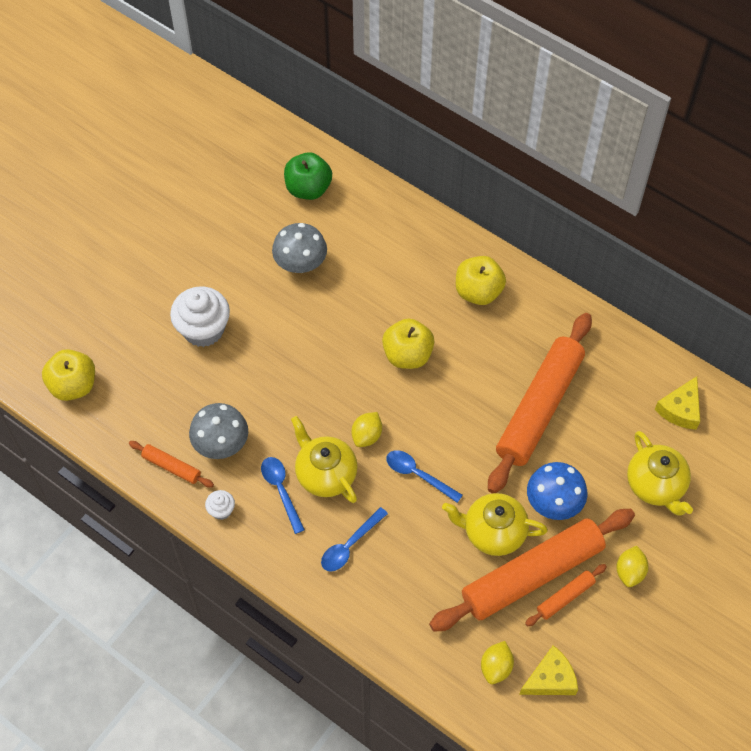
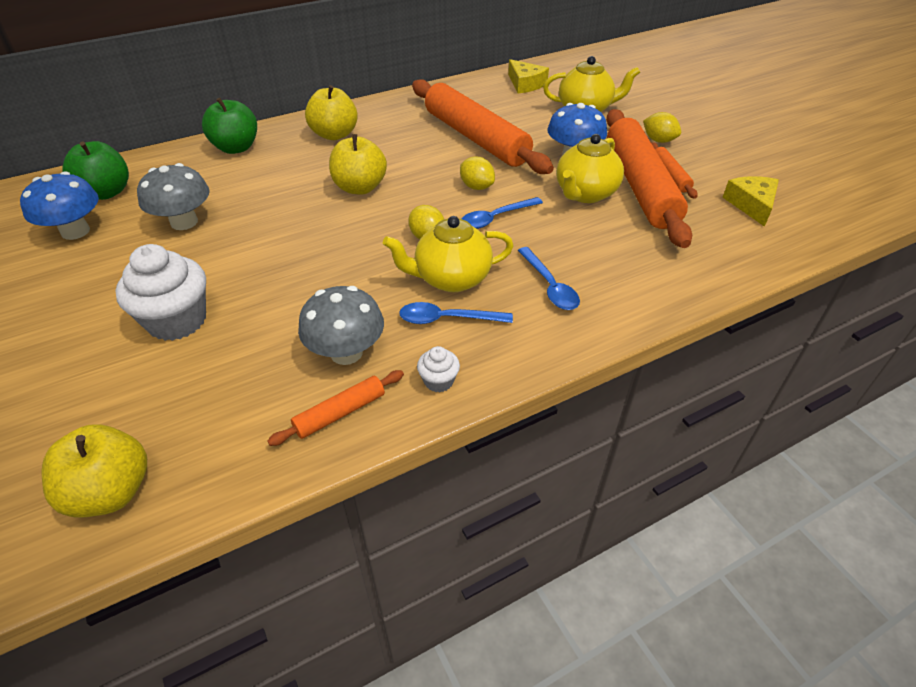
camera: 65 degrees left, 15 degrees down
yellow lemon [481,641,514,684] -> yellow lemon moved to [460,157,495,190]
none -> blue mushroom [20,171,99,240]
none -> green apple [202,98,257,154]

